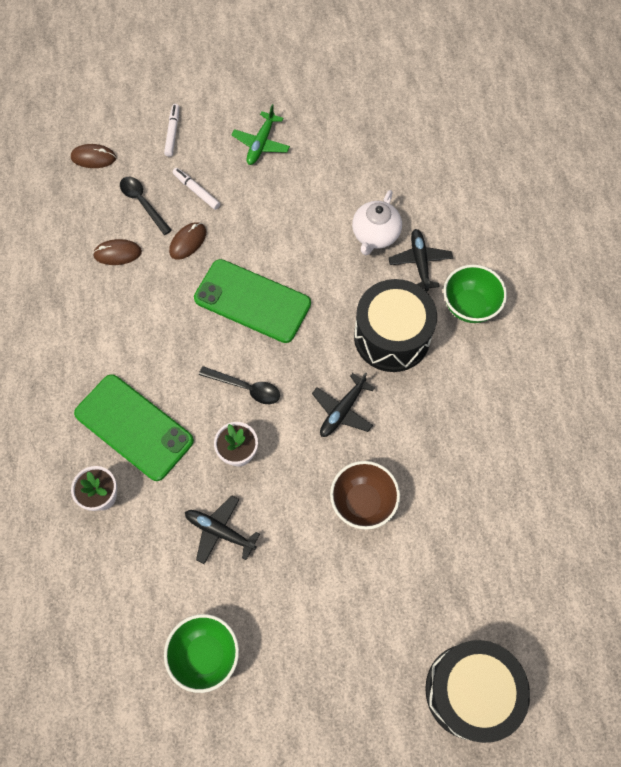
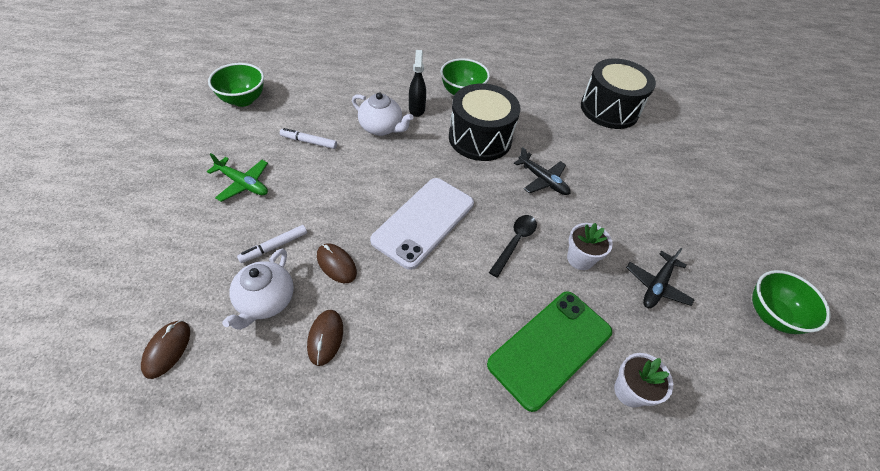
camera: 85 degrees left, 15 degrees down
black spoon [120,177,172,235] -> white teapot [222,249,294,330]
white marker [164,104,179,157] -> white marker moved to [280,128,337,149]
green phone [194,259,311,343] -> white phone [370,178,474,270]
brown bowl [330,461,400,530] -> none
black plane [389,229,453,291] -> black spray bottle [409,50,426,117]
black drum [425,640,530,743] -> black drum moved to [581,58,656,129]
none -> green bowl [208,63,264,107]

